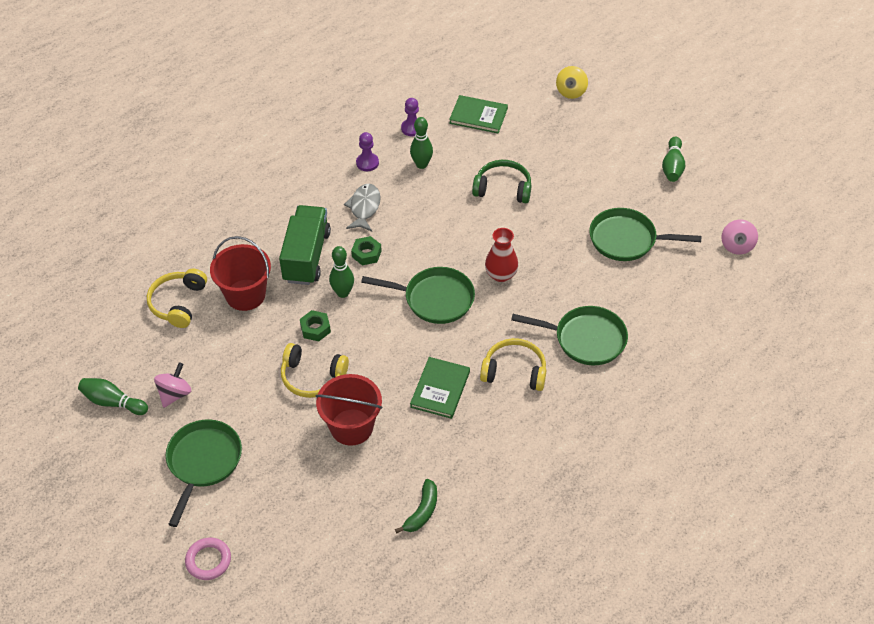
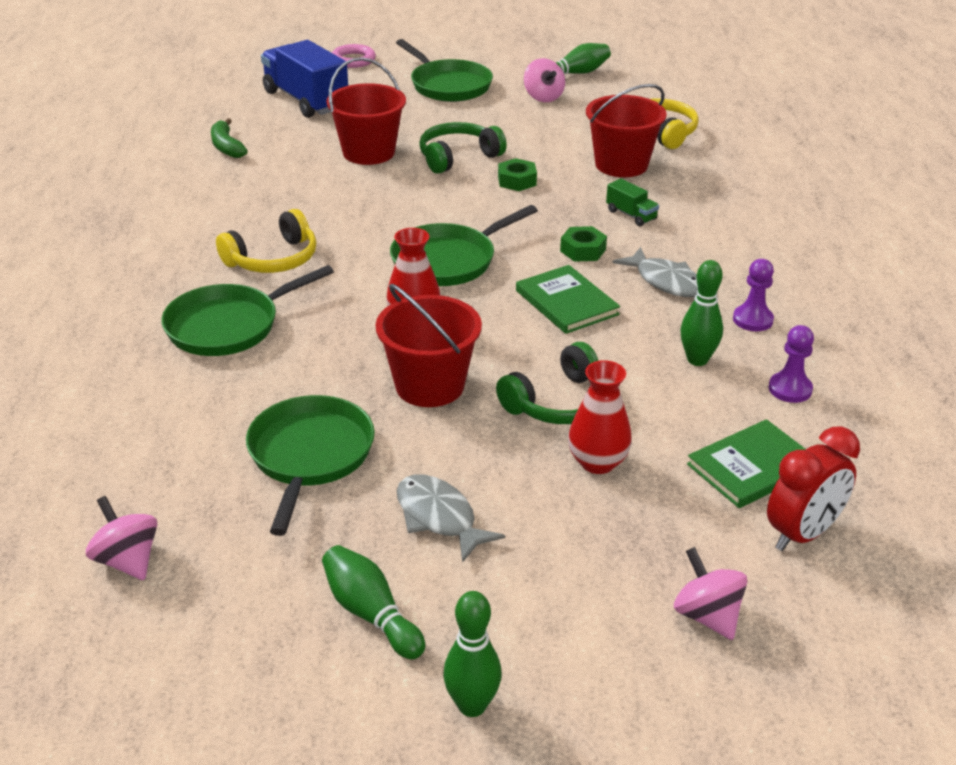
camera: 130 degrees right, 15 degrees down
green truck [279,205,331,285] -> green truck [606,178,659,226], size x0.45
yellow headphones [281,343,349,398] -> green headphones [419,122,507,174]
green bowling pin [329,246,354,298] -> green bowling pin moved to [443,591,502,717]
green book [410,357,470,419] -> green book moved to [516,265,620,334]
yellow spinning top [556,66,588,99] -> pink spinning top [674,547,747,640]
green pan [589,208,701,261] -> green pan turned 45 degrees counterclockwise [246,395,375,536]
none -> blue truck [261,40,348,118]
none -> red bucket [376,284,482,407]
none -> grey fish [396,474,505,563]
none -> red vase [568,360,632,474]
none -> red clock [767,426,860,551]

